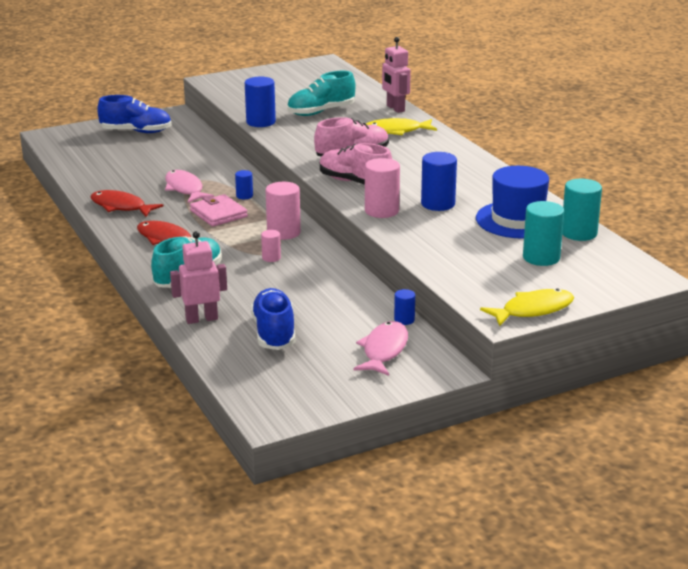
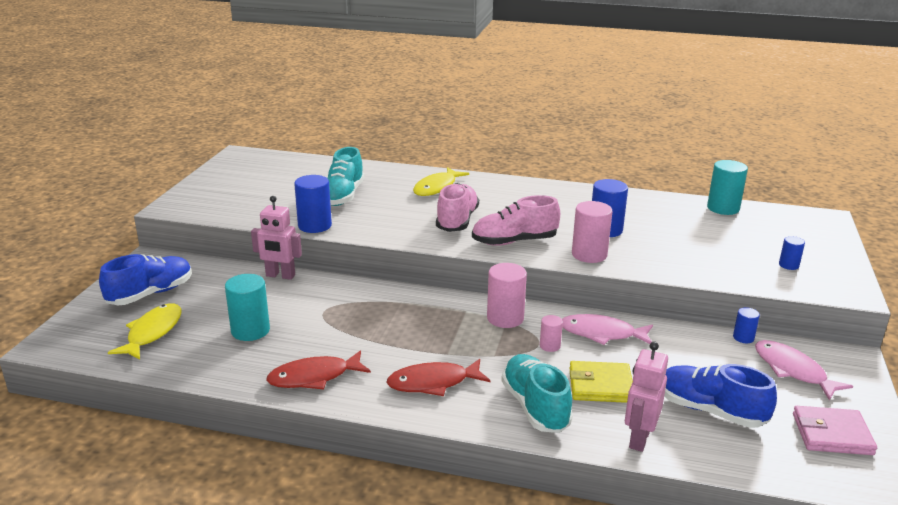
camera: 50 degrees left, 0 degrees up
pink fish [165,170,214,203] -> pink fish moved to [562,314,653,345]
pink wallet [190,194,248,227] -> pink wallet moved to [793,406,877,455]
blue cylinder [235,170,253,199] -> blue cylinder moved to [779,236,805,270]
pink robot [382,37,411,113] -> pink robot moved to [251,196,302,280]
blue hat [476,166,549,239] -> none
yellow fish [480,288,574,326] -> yellow fish moved to [108,303,182,360]
turquoise cylinder [523,201,564,266] -> turquoise cylinder moved to [225,274,270,341]
none -> yellow wallet [570,361,633,403]

